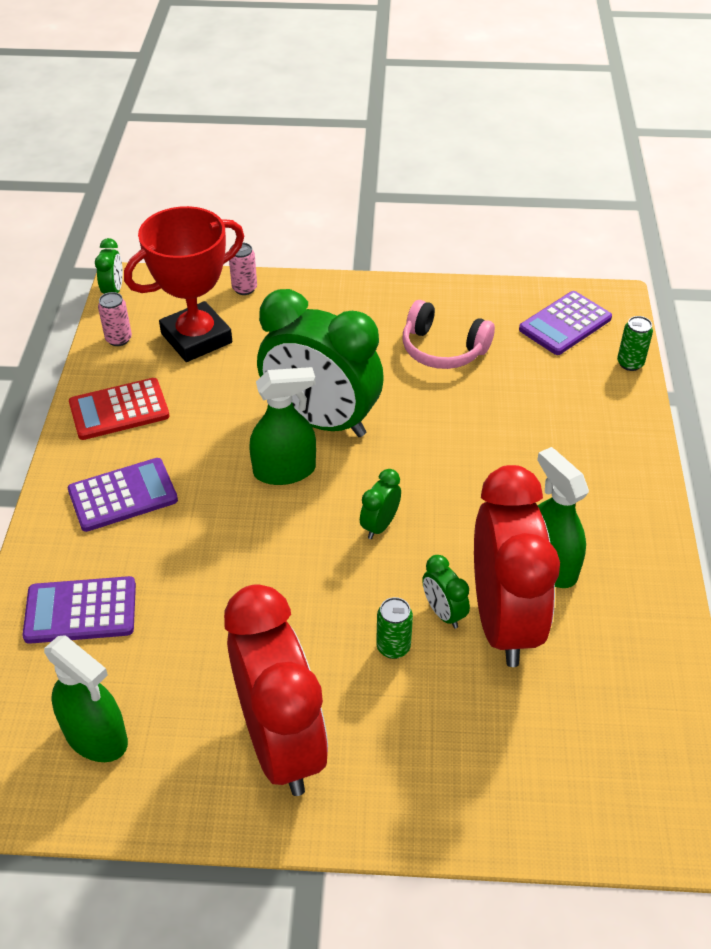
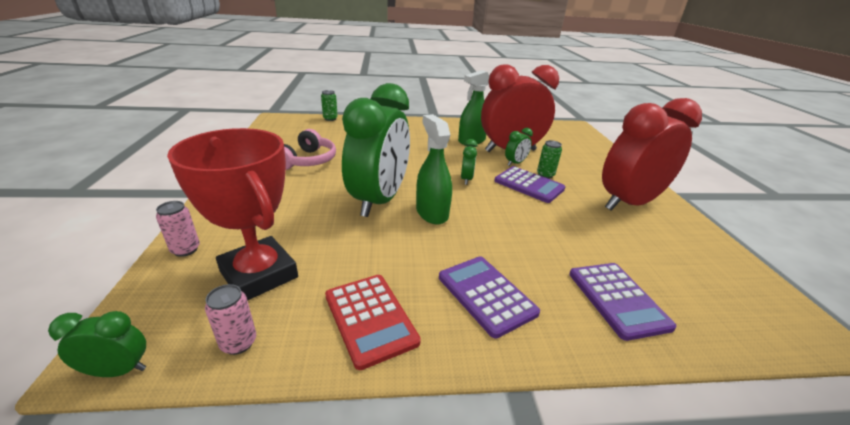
camera: 100 degrees left, 15 degrees down
green spray bottle [44,635,128,762] -> none
green clock [360,469,401,539] -> green clock turned 105 degrees counterclockwise [461,139,478,185]
purple calculator [519,291,612,355] -> purple calculator moved to [494,166,565,203]

